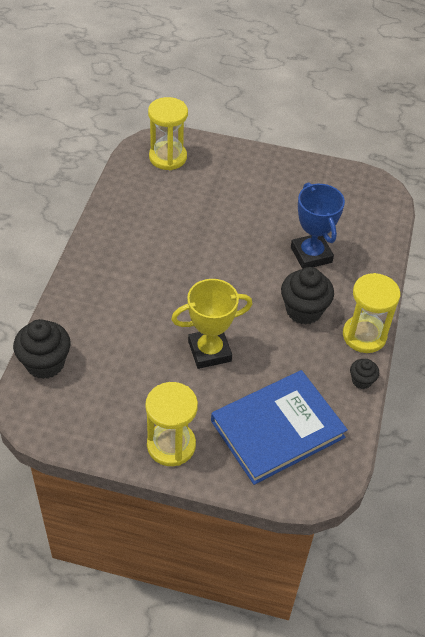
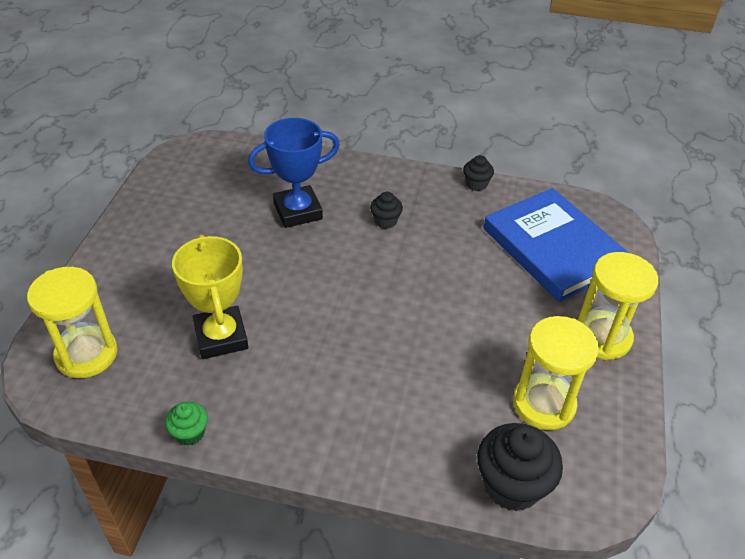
camera: 90 degrees left, 5 degrees down
yellow trophy [171,279,252,369] -> yellow trophy moved to [172,235,248,359]
black cupcake [281,267,334,324] -> black cupcake [370,192,403,229], size x0.53
yellow hourglass [343,273,400,353] -> yellow hourglass moved to [513,316,599,430]
none -> green cupcake [165,402,208,446]

